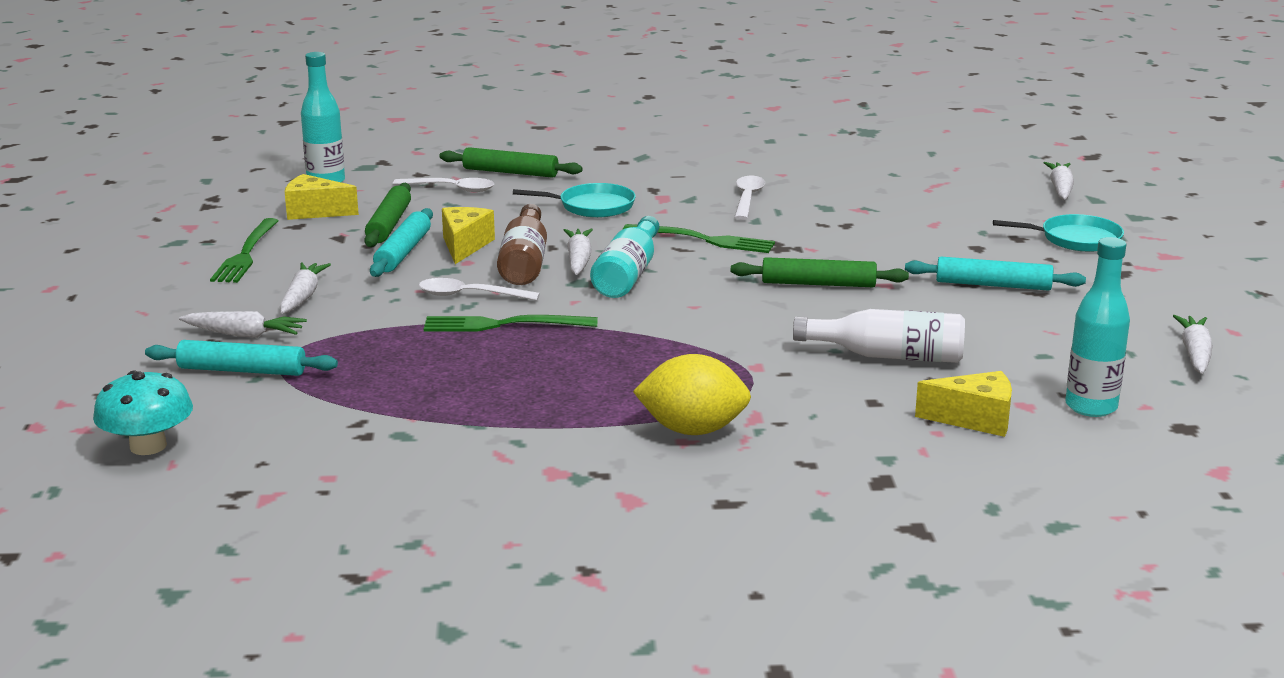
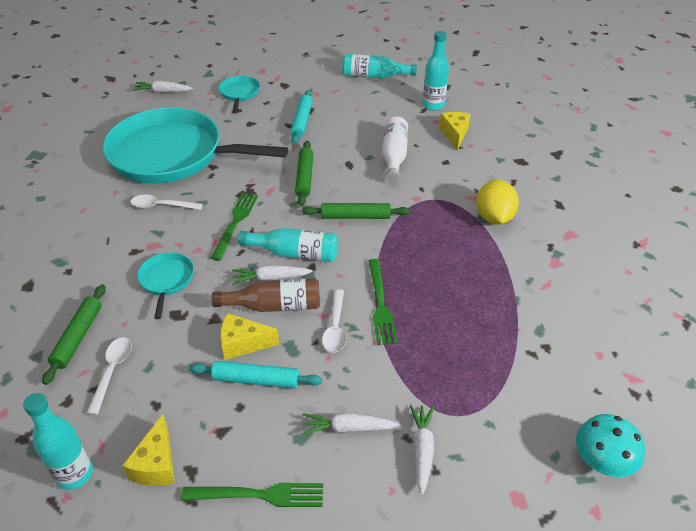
camera: 95 degrees left, 20 degrees up
turquoise rolling pin [145,340,338,376] -> none
green rolling pin [364,183,411,247] -> green rolling pin moved to [302,203,410,219]
white carrot [1173,315,1213,374] -> turquoise bottle [342,54,417,79]
none -> turquoise pan [102,108,288,183]

